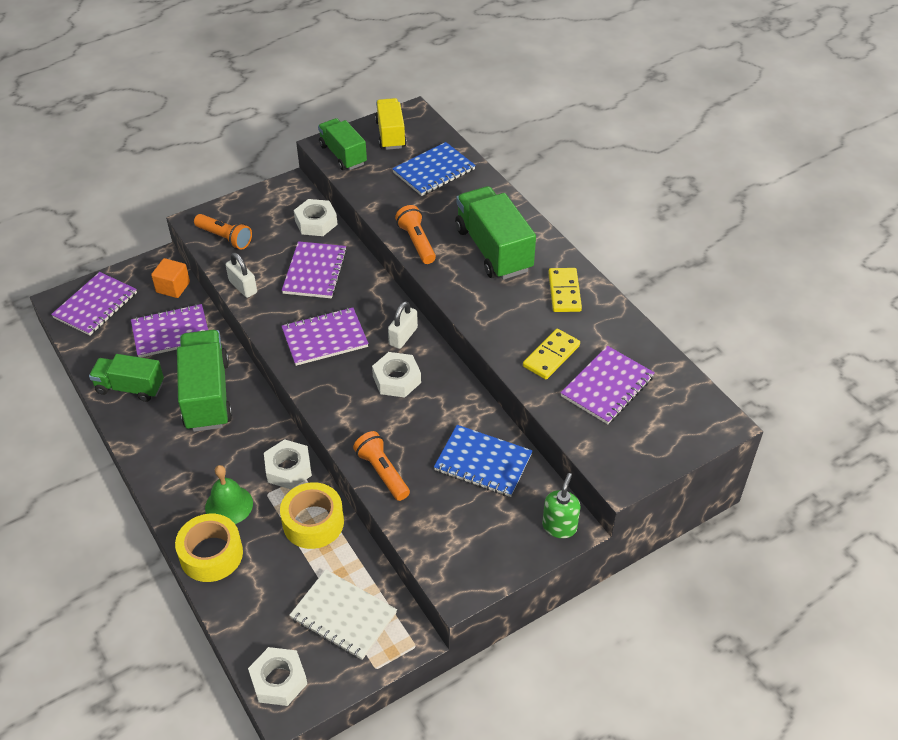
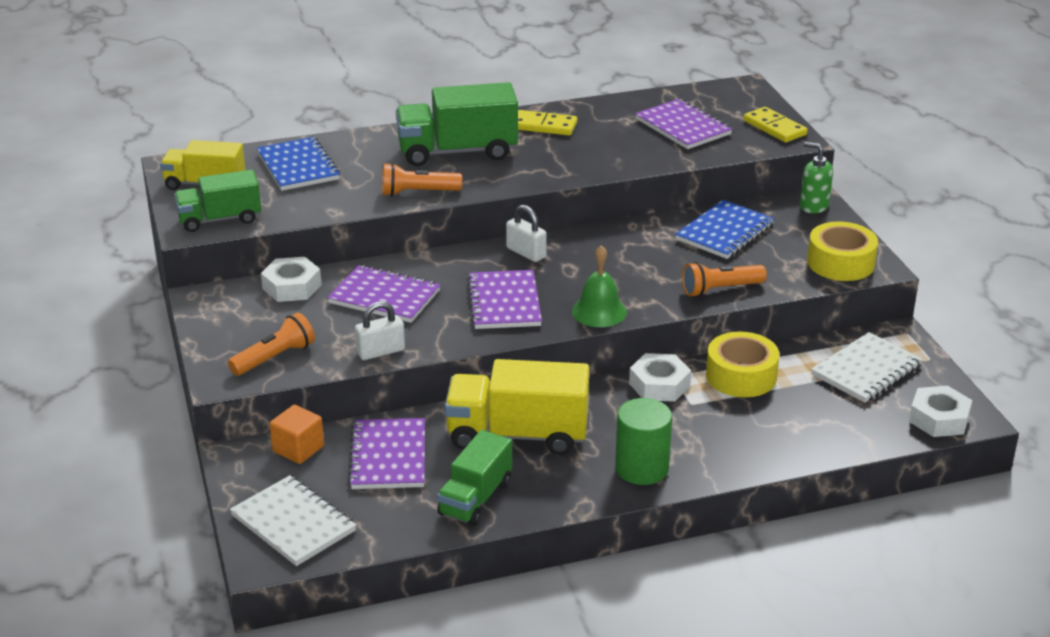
camera: 75 degrees left, 15 degrees down
purple notebook [51,272,137,336] -> white notebook [230,475,356,566]
yellow tape [175,514,243,582] -> yellow tape moved to [807,222,878,281]
green truck [177,330,232,432] -> yellow truck [445,359,589,455]
green bell [205,465,253,524] -> green bell moved to [572,245,627,327]
white nut [372,352,421,398] -> none
yellow domino [523,329,580,380] -> yellow domino moved to [743,107,807,143]
none -> green cylinder [615,398,672,485]

